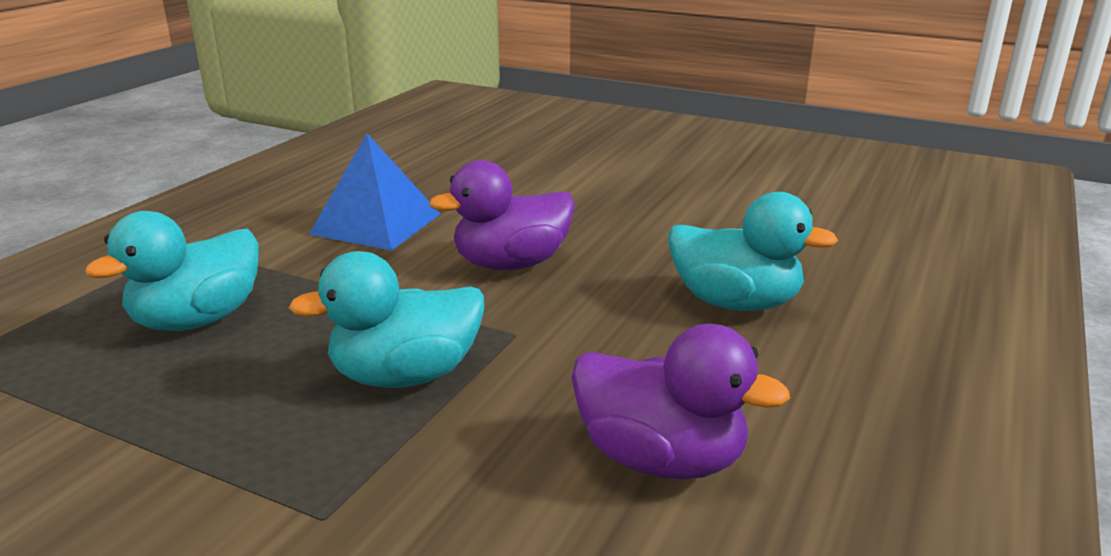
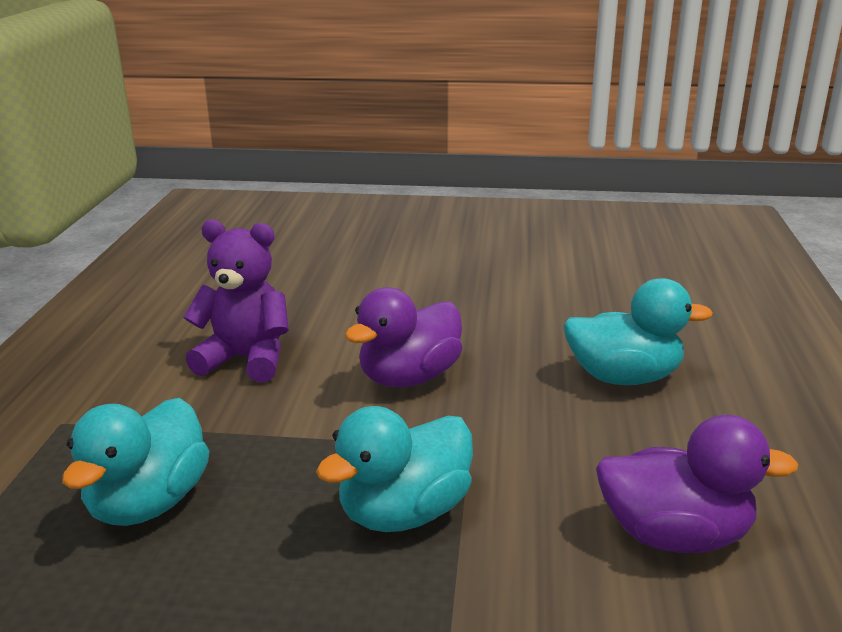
camera: 20 degrees left, 0 degrees up
blue pyramid [309,133,440,251] -> purple teddy bear [183,219,289,382]

